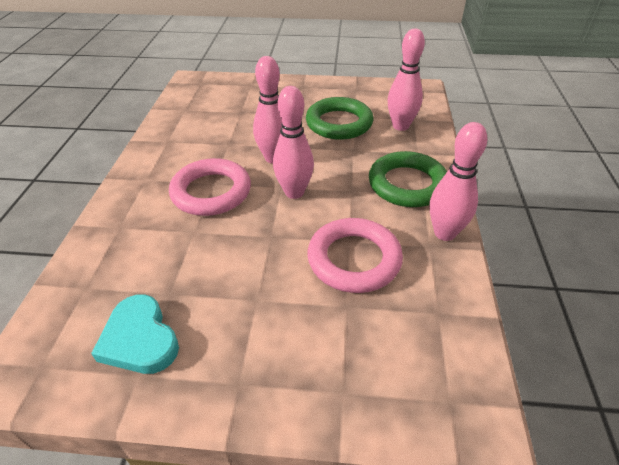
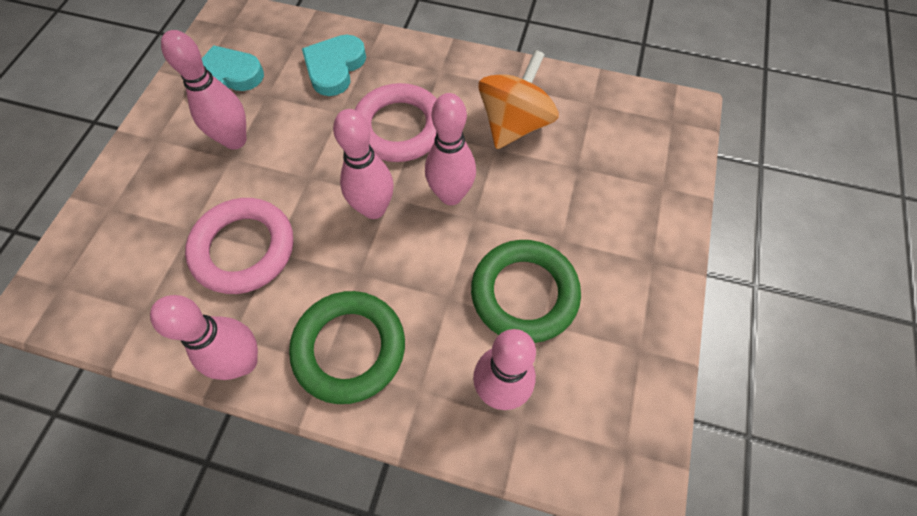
camera: 100 degrees right, 20 degrees up
none -> pink bowling pin [161,30,247,149]
none -> turquoise heart [302,35,366,96]
none -> orange spinning top [478,50,559,149]

